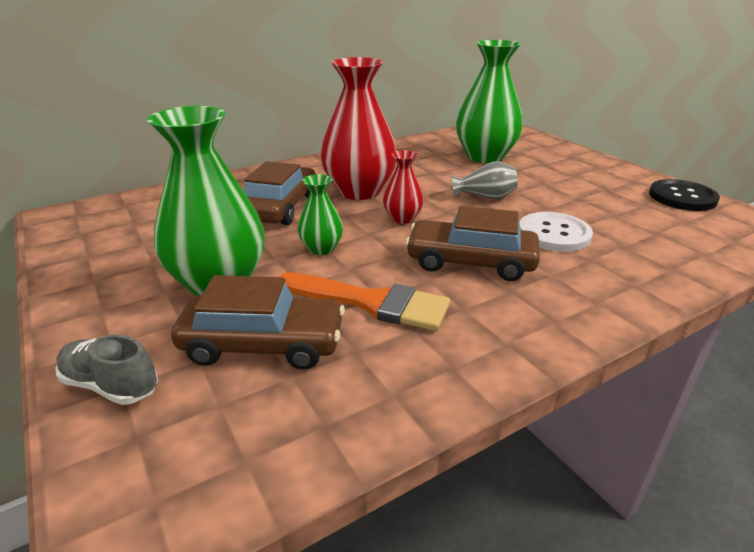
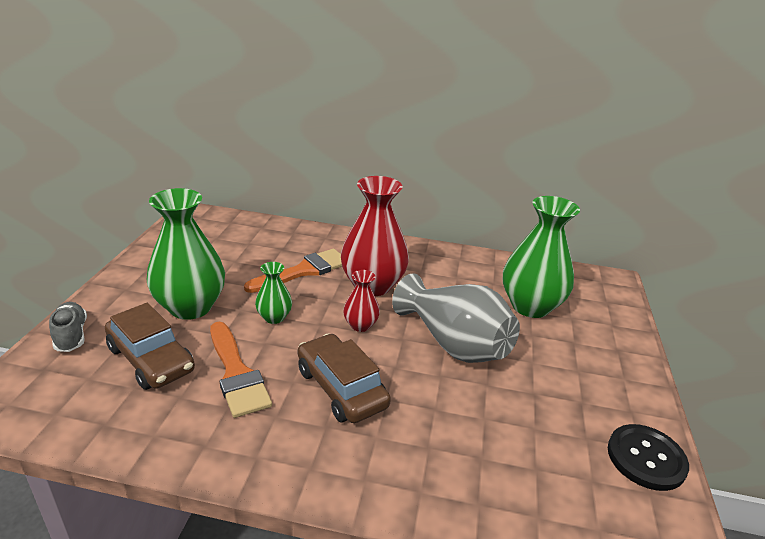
camera: 40 degrees right, 0 degrees up
brown car [244,161,316,225] -> orange brush [244,249,342,293]
grey vase [452,161,517,199] -> grey vase [392,273,520,363], size x2.04
white button [519,212,593,252] -> none

